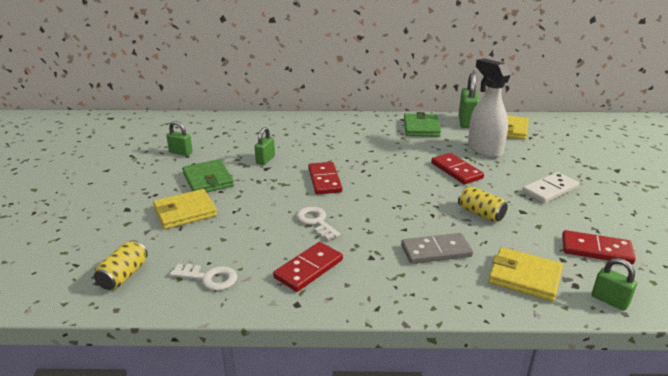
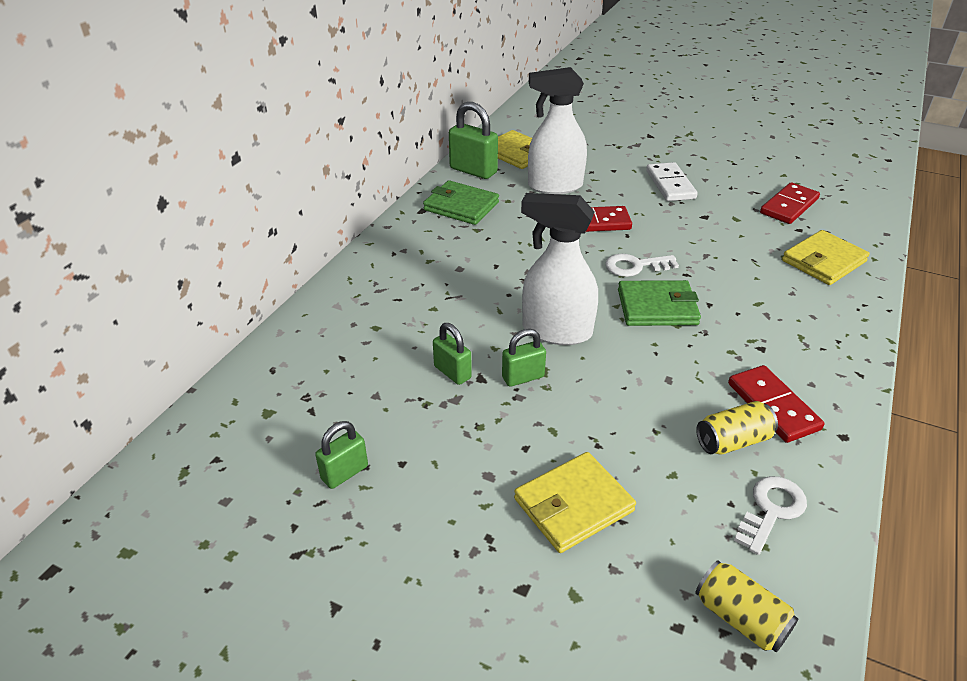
camera: 65 degrees left, 10 degrees up
yellow wallet [153,189,217,229] -> yellow wallet turned 60 degrees clockwise [514,452,636,553]
green wallet [182,159,234,192] -> green wallet moved to [618,280,701,326]
white key [296,207,341,240] -> white key moved to [605,254,679,277]
red domino [308,162,342,195] -> white spray bottle [521,193,598,345]
grey domino [401,233,473,264] -> none
yellow can [458,186,508,222] -> yellow can moved to [696,401,778,455]
green padlock [592,258,637,310] -> green padlock moved to [502,329,546,387]

